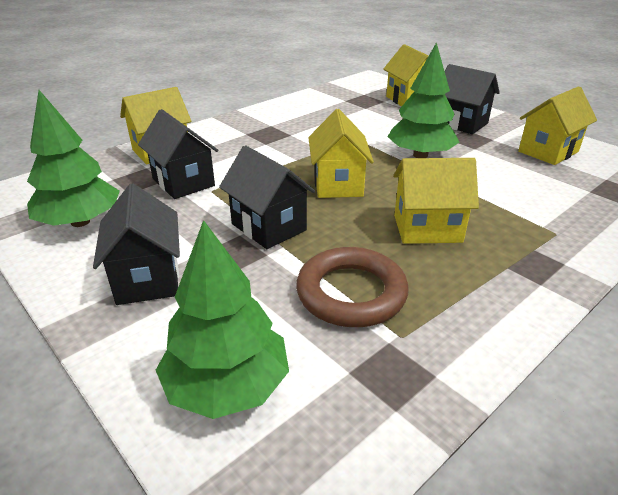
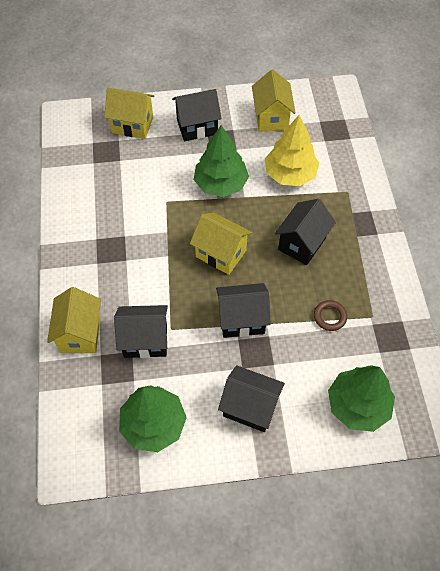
camera: 55 degrees left, 25 degrees up
brown ring [296,247,409,327] -> brown ring [314,300,347,331], size x0.51
yellow house [393,158,479,244] -> black house [275,199,336,265]
none -> yellow tree [265,115,319,186]

